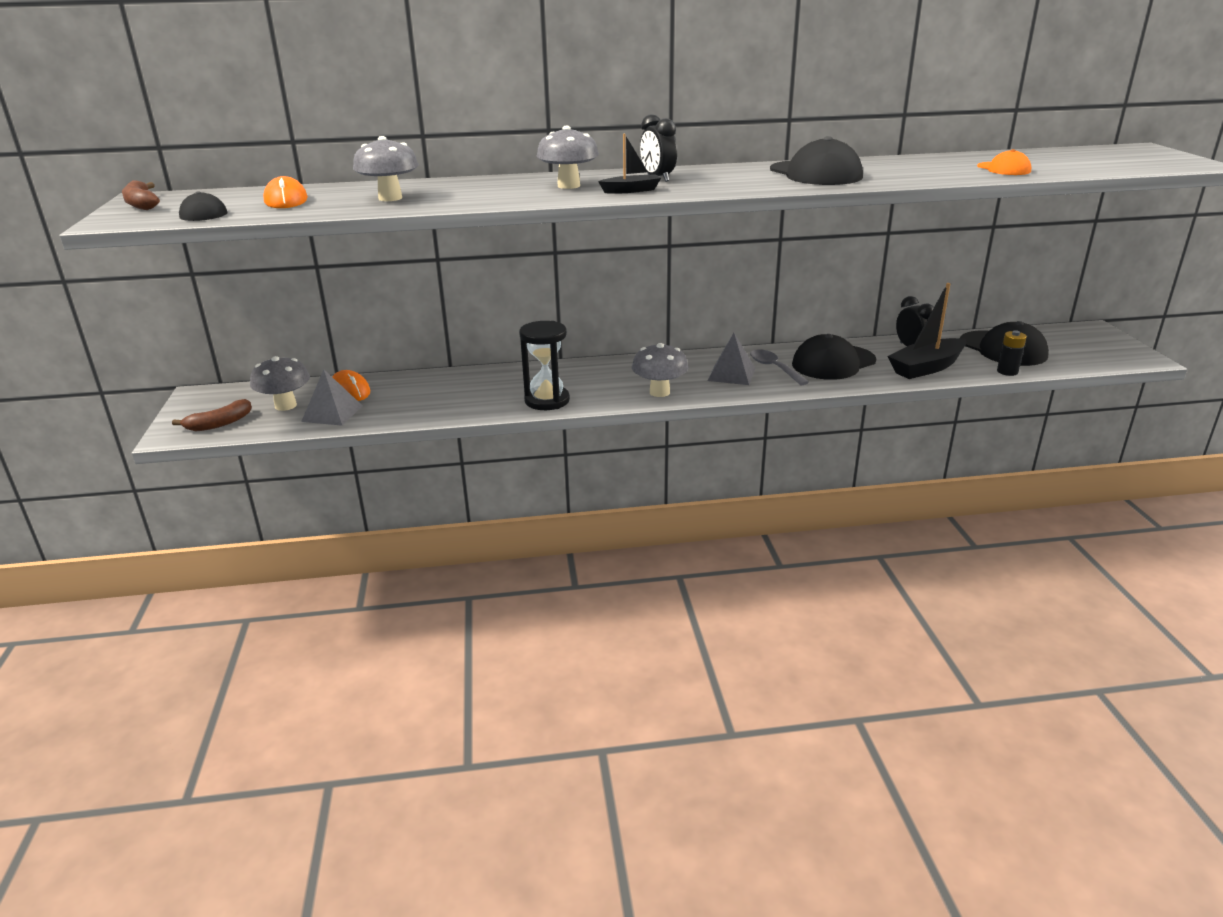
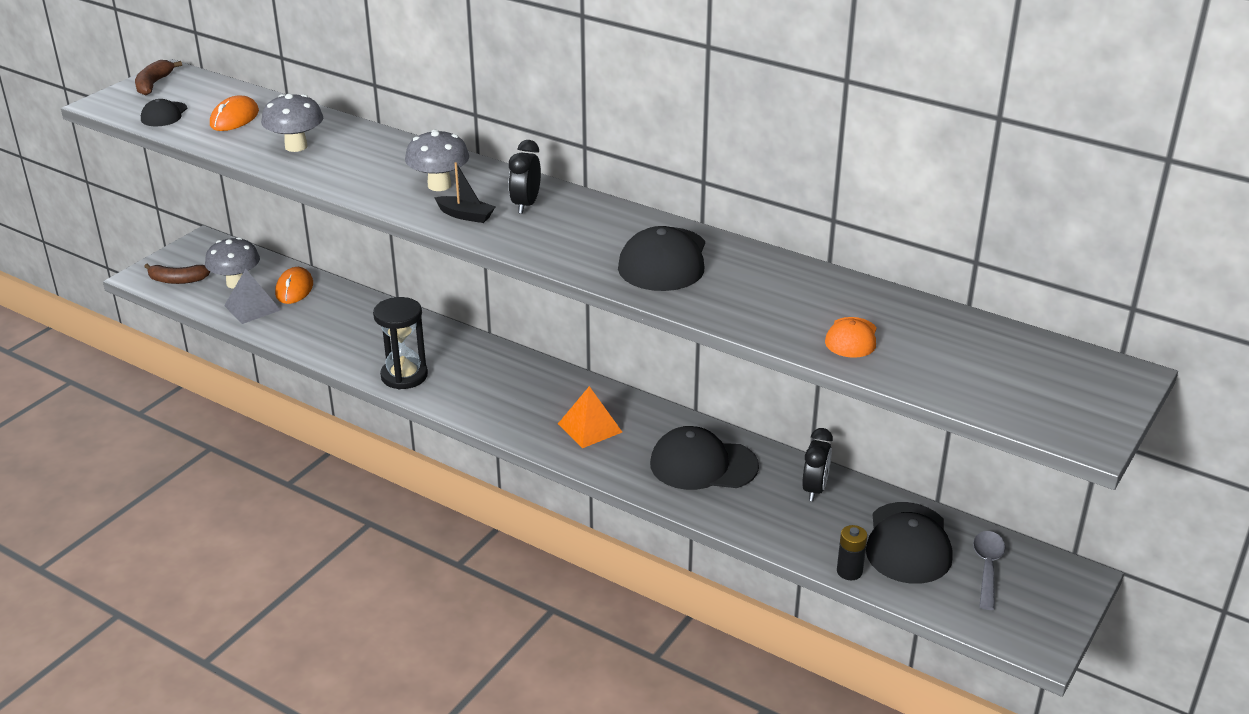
camera: 40 degrees right, 5 degrees up
grey mushroom [632,343,688,397] -> none
grey pyramid [708,333,755,385] -> orange pyramid [558,386,622,448]
grey spoon [750,349,809,385] -> grey spoon moved to [973,531,1005,610]
black boat [888,283,966,379] -> none

